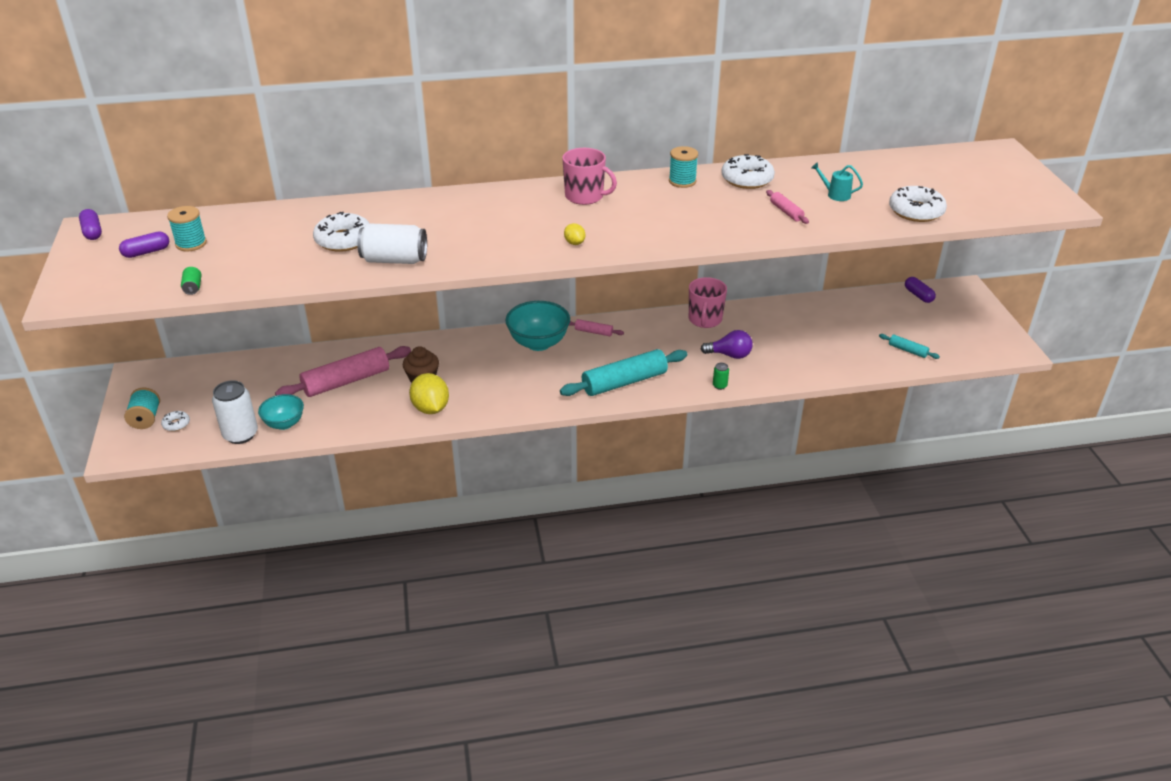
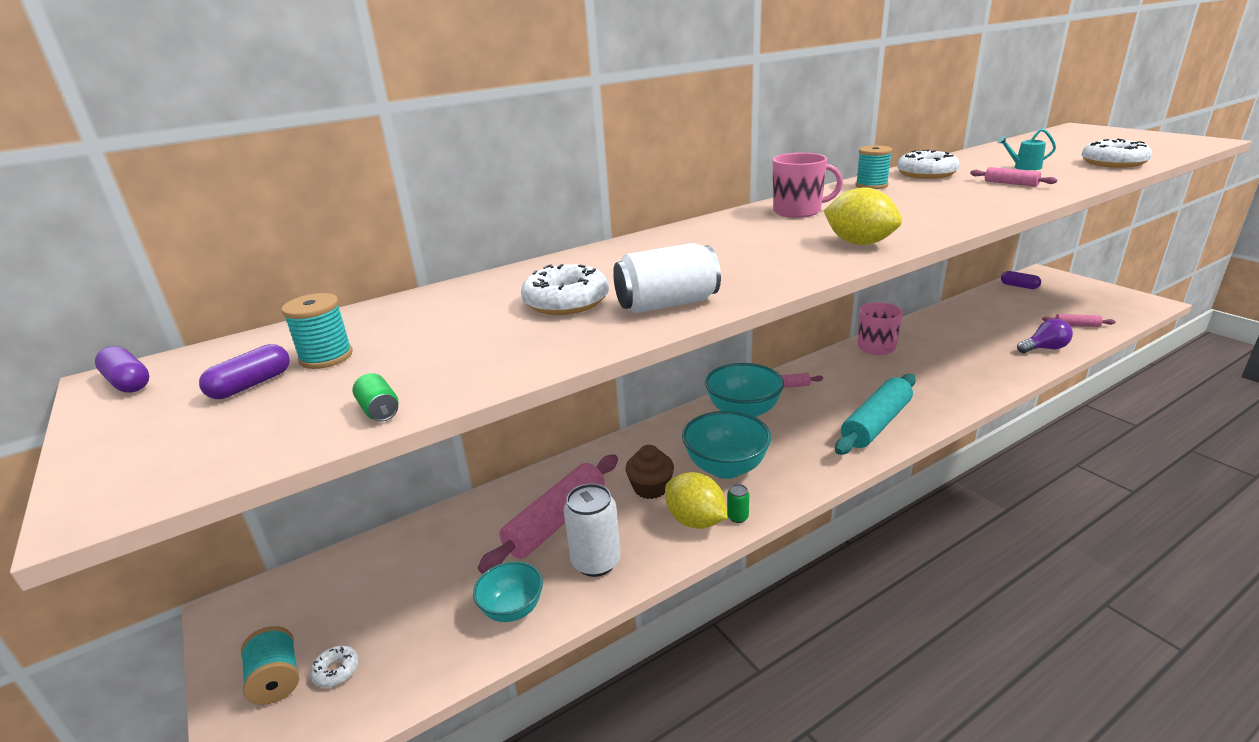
camera: 20 degrees left, 10 degrees down
white can [212,380,258,444] -> white can moved to [564,483,621,577]
yellow lemon [564,223,585,245] -> yellow lemon [824,187,902,245], size x2.01
purple light bulb [701,330,753,359] -> purple light bulb moved to [1017,319,1073,353]
green can [713,363,729,390] -> green can moved to [727,484,749,523]
turquoise rolling pin [879,334,940,359] -> pink rolling pin [1042,314,1116,327]
none -> turquoise bowl [682,411,771,479]

